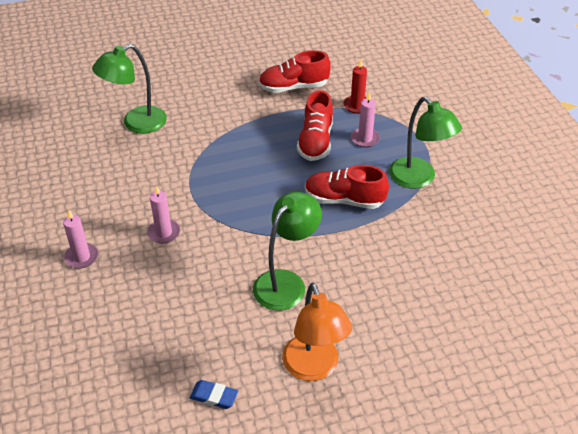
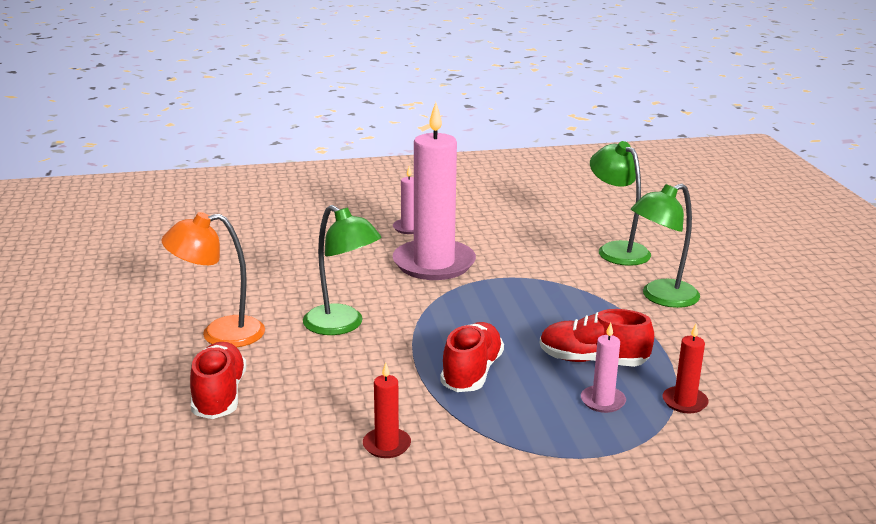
camera: 95 degrees right, 20 degrees down
pink candle [147,186,180,244] -> pink candle [393,102,476,280], size x2.34
blue eraser [190,380,238,409] -> none
red shoe [259,50,330,93] -> red shoe moved to [190,342,247,419]
green lamp [389,97,462,189] -> green lamp moved to [631,184,700,308]
none -> red candle [363,363,411,458]

